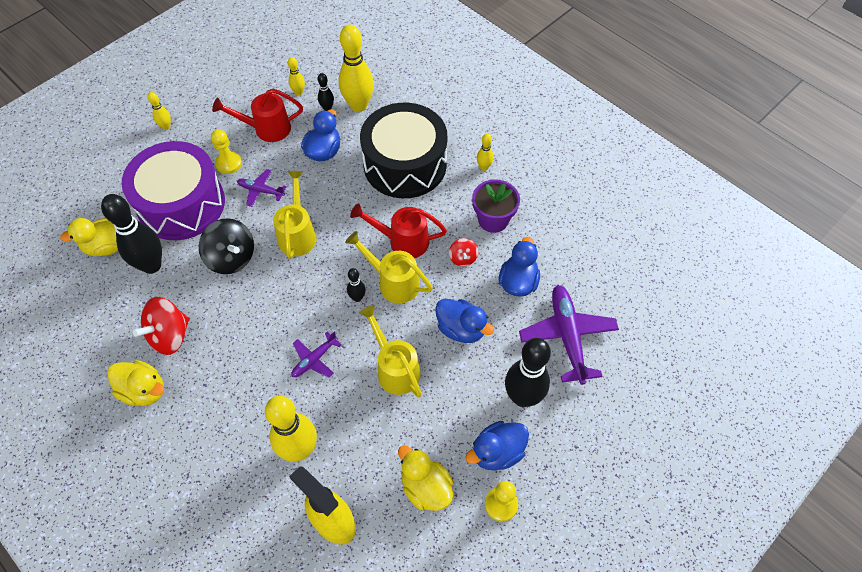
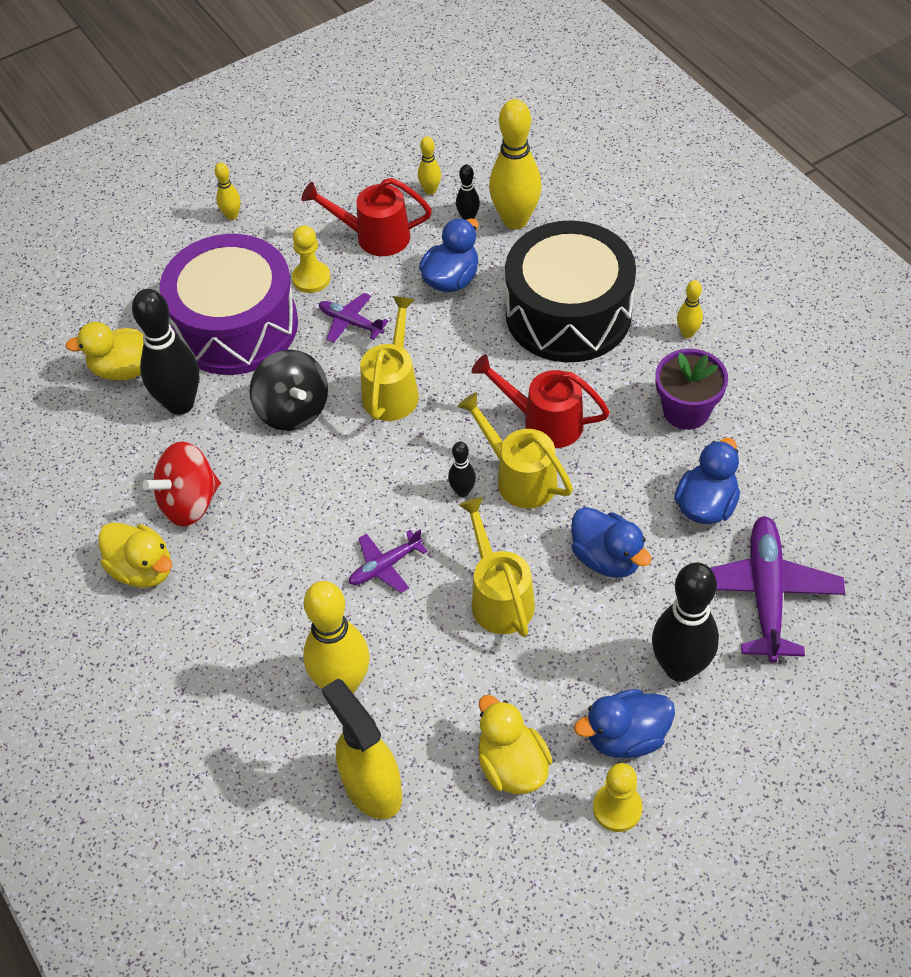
camera: 15 degrees right, 5 degrees down
red spinning top [449,238,478,266] -> none

